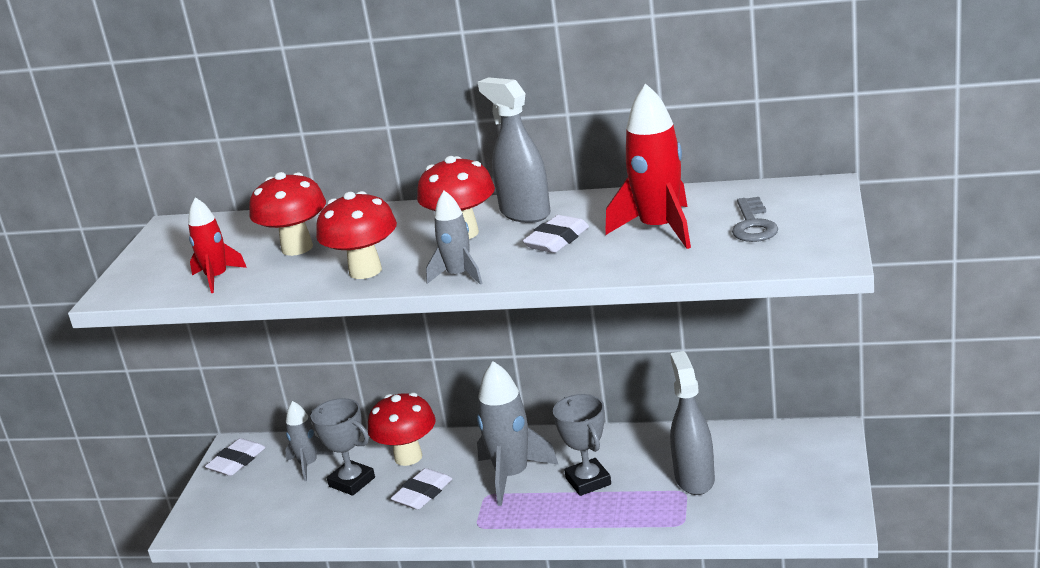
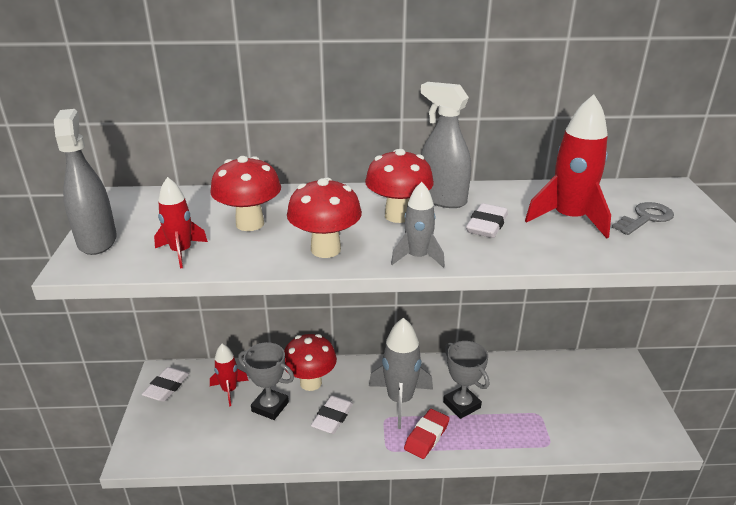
camera: 15 degrees left, 5 degrees up
grey rocket [285,401,334,481] -> red rocket [210,344,249,406]
grey spray bottle [670,351,715,495] -> grey spray bottle moved to [54,109,117,255]
grey key [732,197,779,242] -> grey key turned 120 degrees counterclockwise [612,202,674,235]
none -> red eraser [404,409,450,459]

